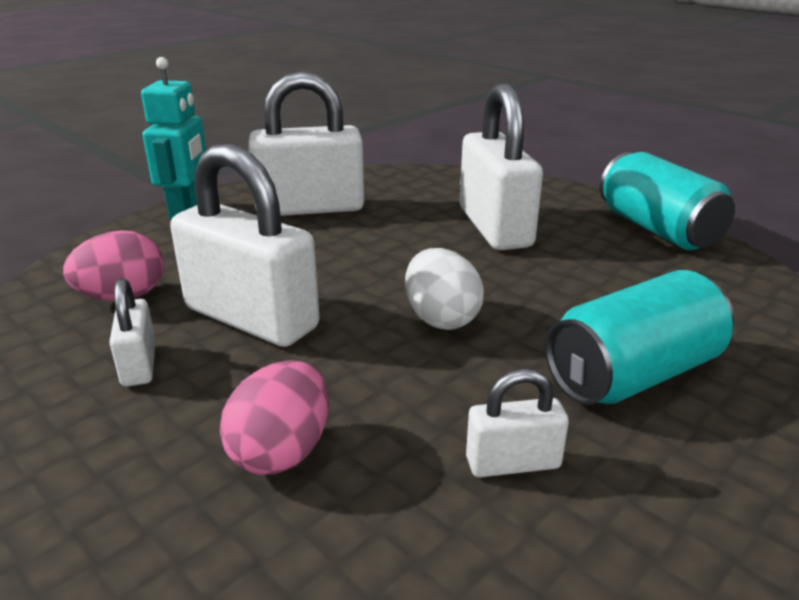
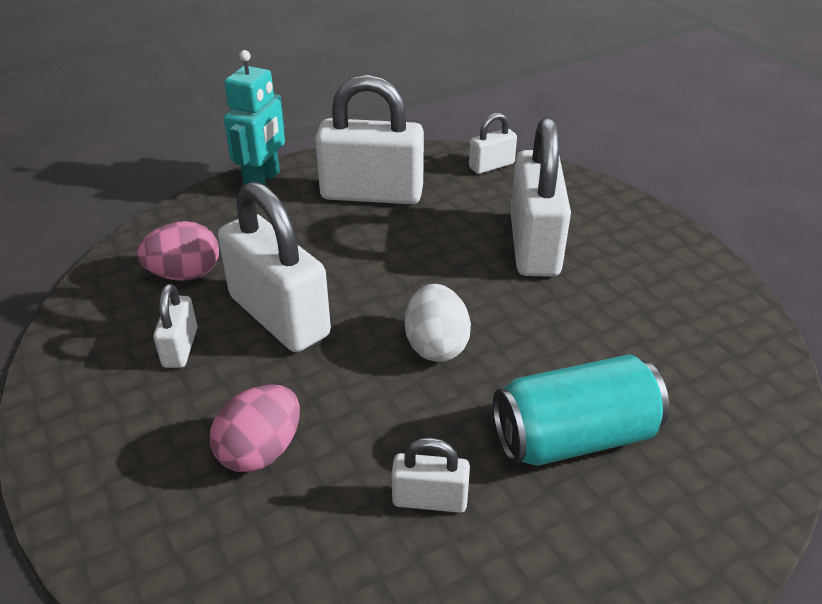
camera: 15 degrees right, 10 degrees up
turquoise can [600,152,735,250] -> none
none -> white padlock [469,113,517,174]

